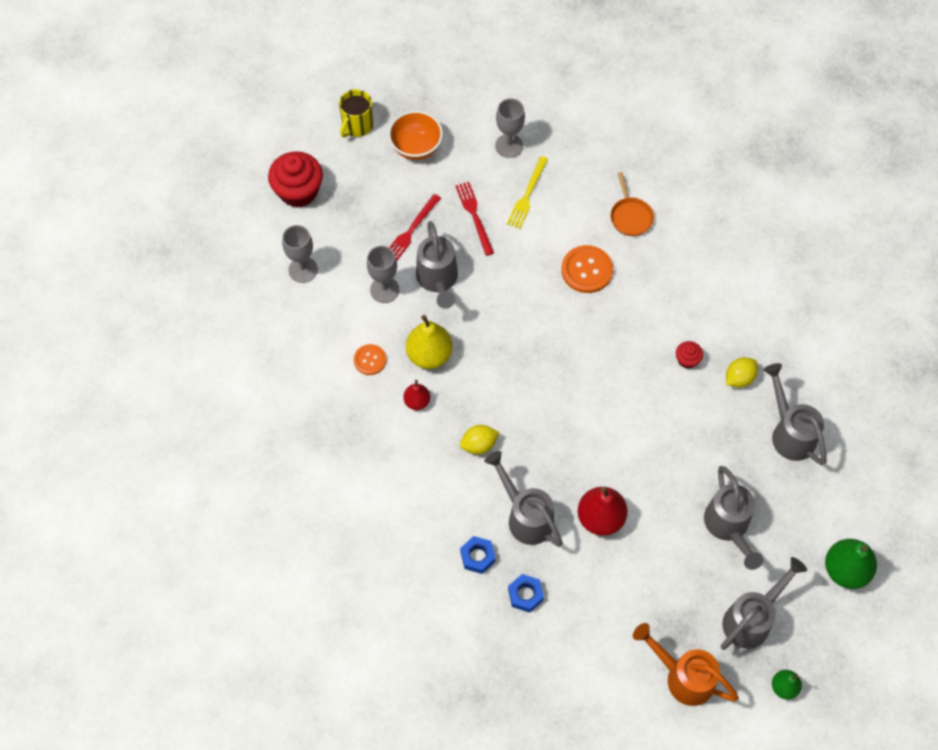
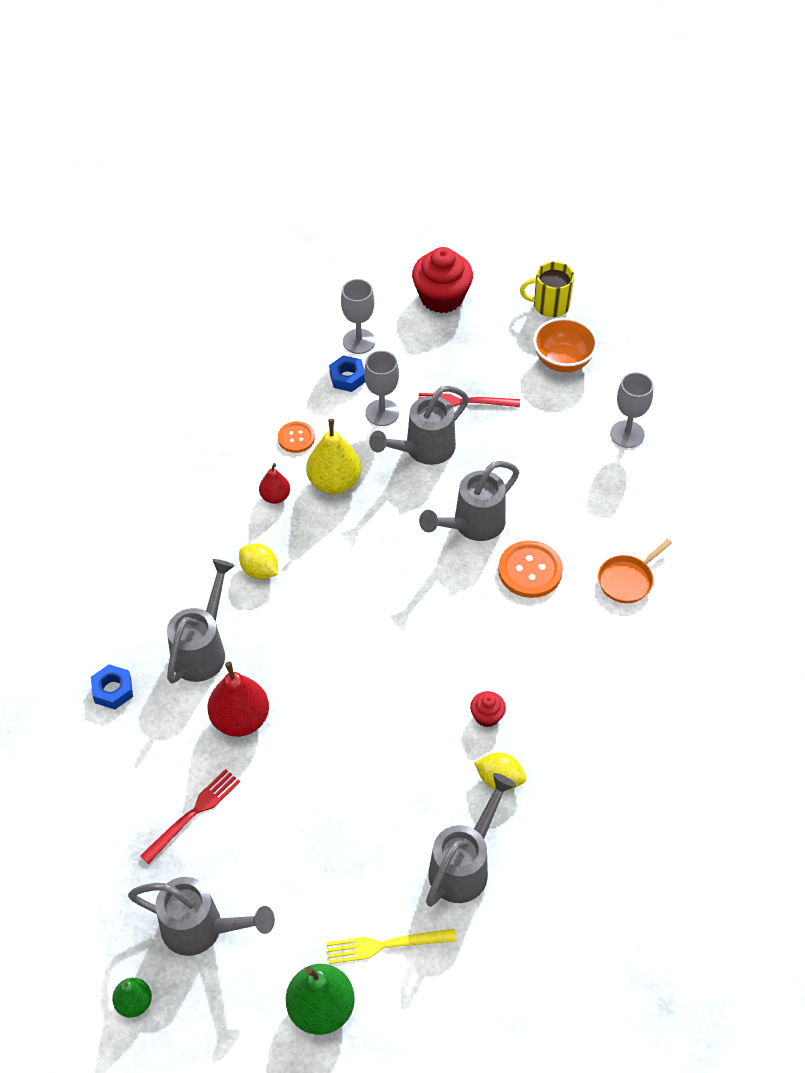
camera: 60 degrees right, 10 degrees down
red fork [455,182,494,256] -> red fork moved to [140,769,240,864]
blue nut [460,536,496,574] -> blue nut moved to [329,355,365,392]
yellow fork [507,156,548,229] -> yellow fork moved to [327,929,456,964]
orange watering can [633,623,739,706] -> none
grey watering can [704,466,764,570] -> grey watering can moved to [419,461,519,541]

